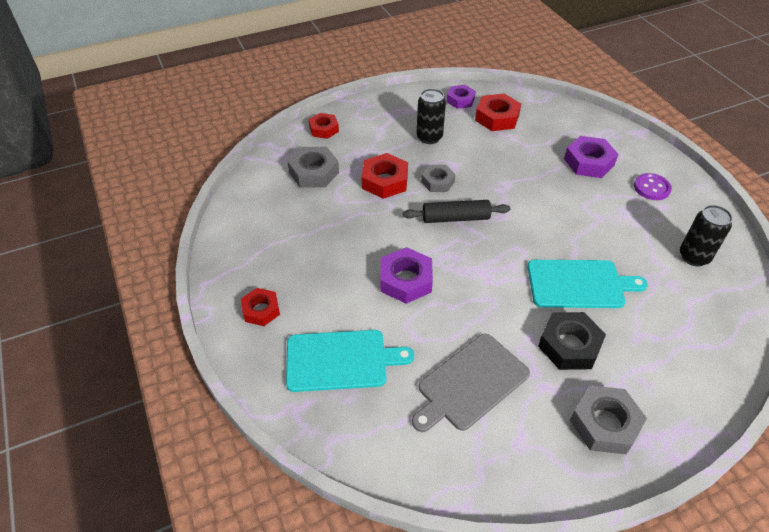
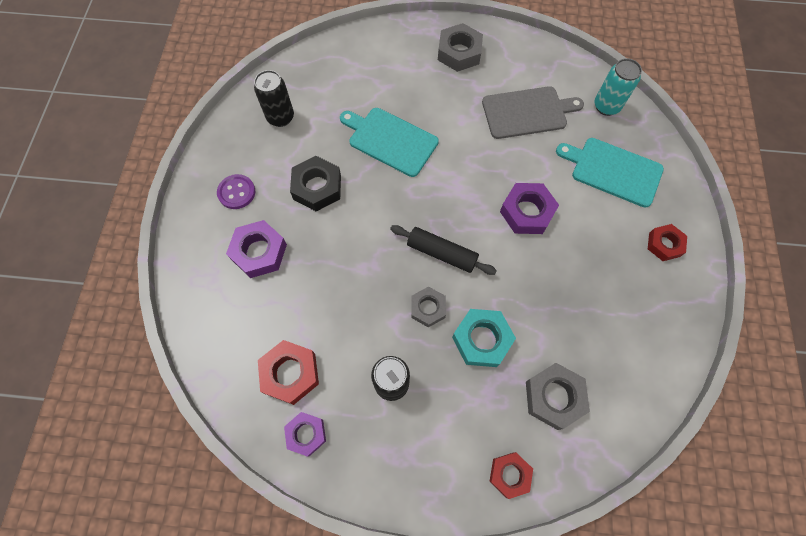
camera: 150 degrees left, 20 degrees up
red nut [362,153,408,199] -> turquoise nut [452,309,516,367]
black nut [538,312,606,370] -> black nut moved to [290,156,341,212]
none -> turquoise can [595,58,642,116]

